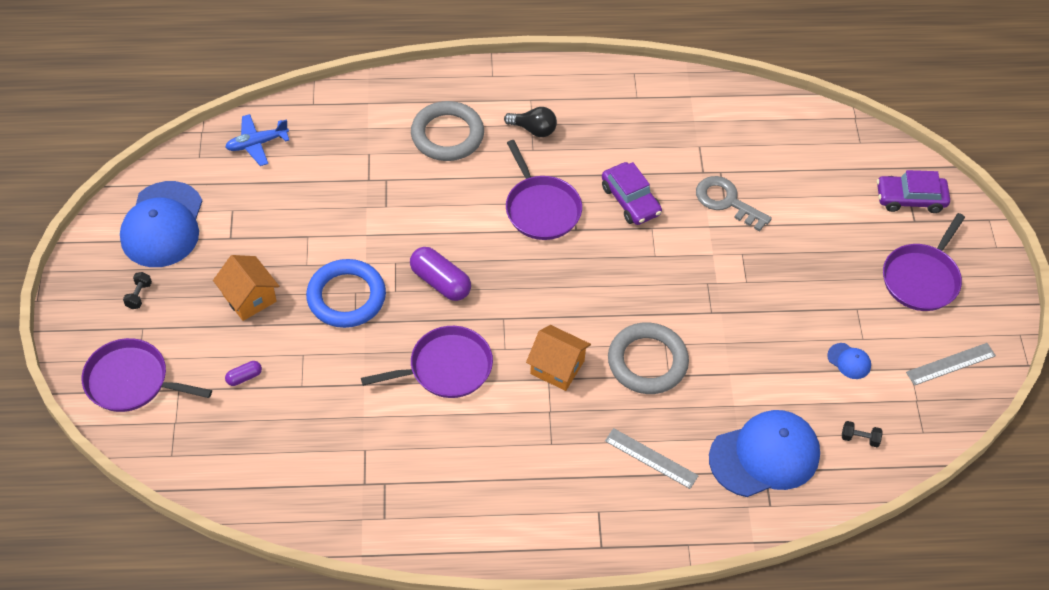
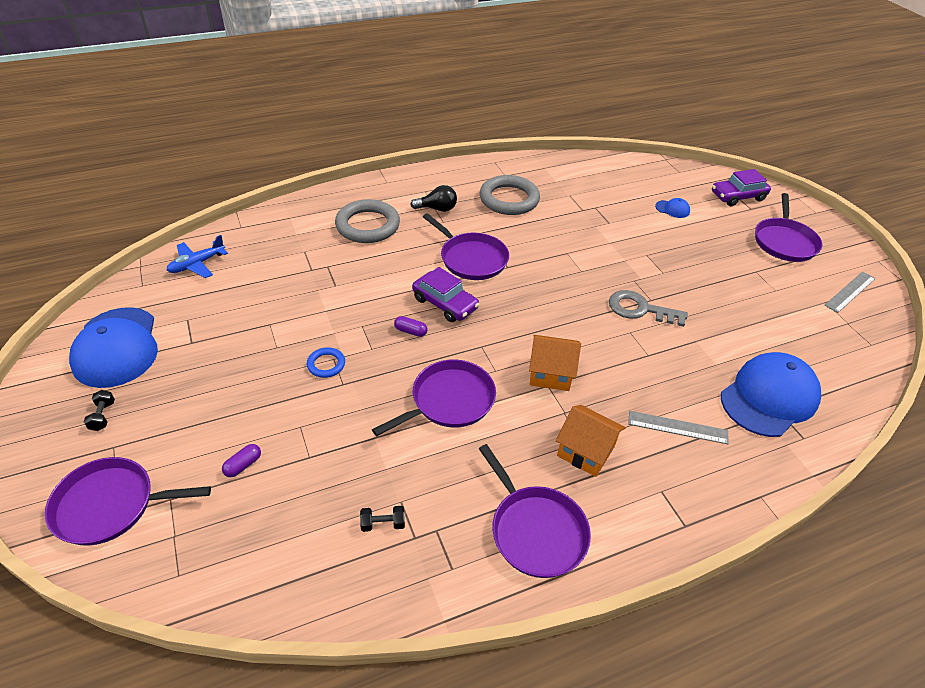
camera: 20 degrees left, 10 degrees down
orange house [213,255,279,321] -> orange house moved to [556,405,626,477]
blue ring [306,259,386,328] -> blue ring [307,347,345,378], size x0.48
purple capsule [410,247,471,301] -> purple capsule [394,316,428,337], size x0.50
purple car [602,162,662,225] -> purple car moved to [412,267,479,322]
grey ring [608,322,689,394] -> grey ring moved to [480,175,540,215]
grey key [696,176,772,231] -> grey key moved to [609,290,688,327]
blue cap [827,343,871,379] -> blue cap moved to [655,198,690,218]
black dumbbell [842,421,882,447] -> black dumbbell moved to [360,506,405,532]
none -> purple pan [479,444,591,578]

